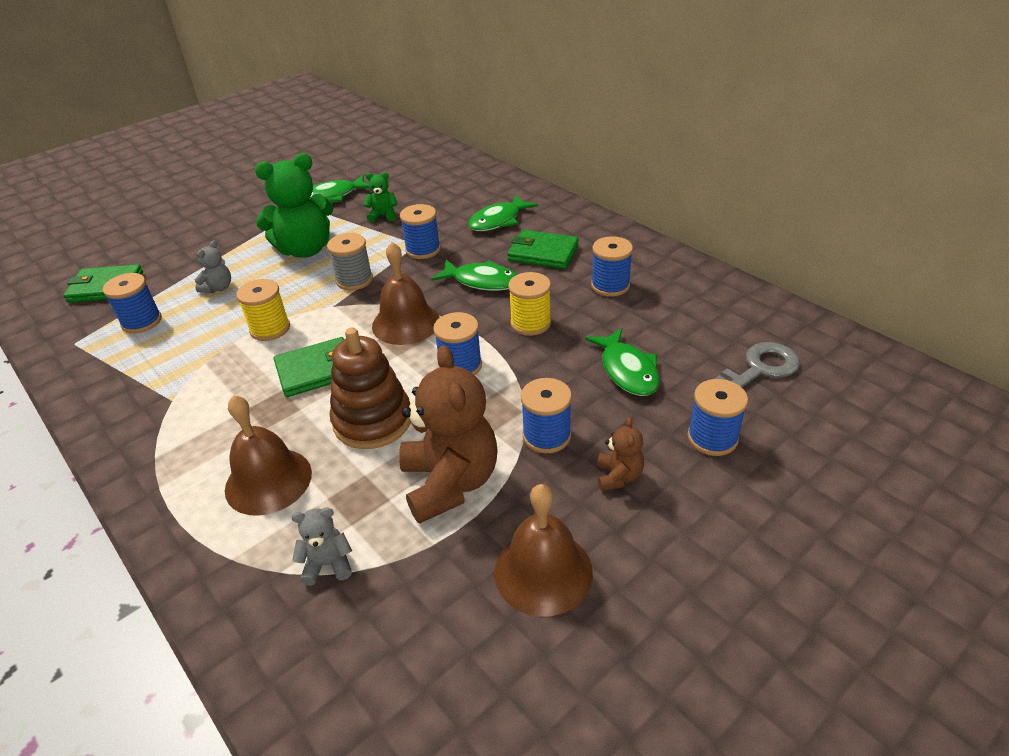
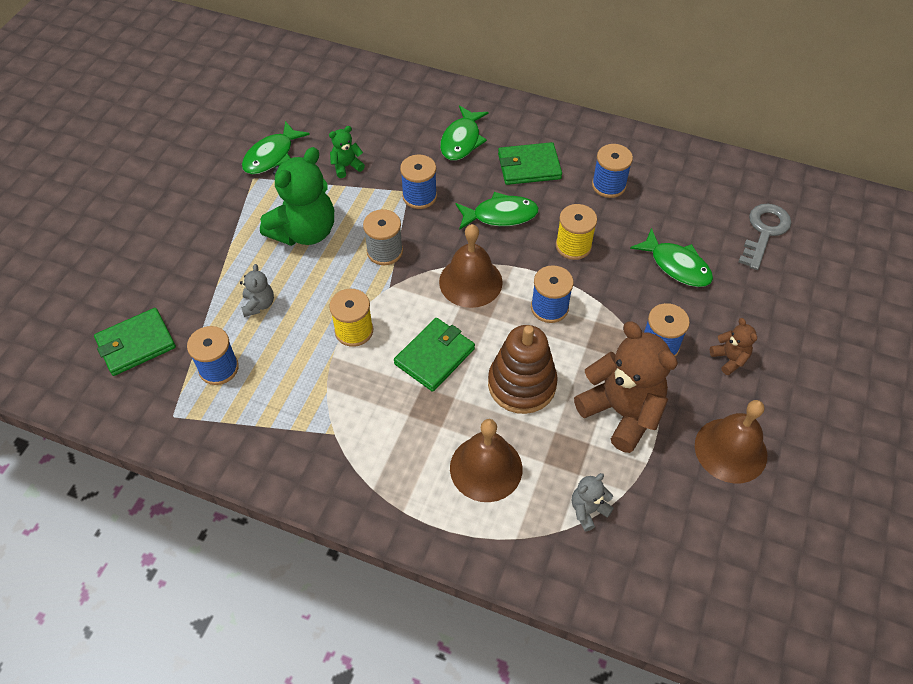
camera: 30 degrees left, 15 degrees up
blue spool [687,379,748,456] -> none

